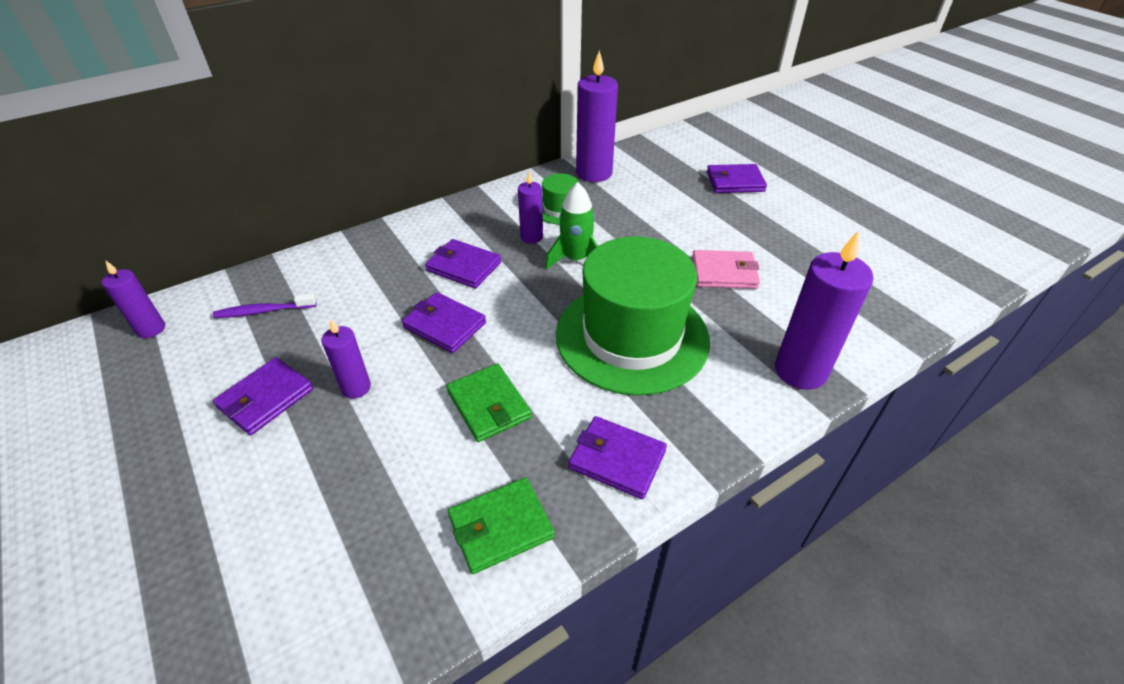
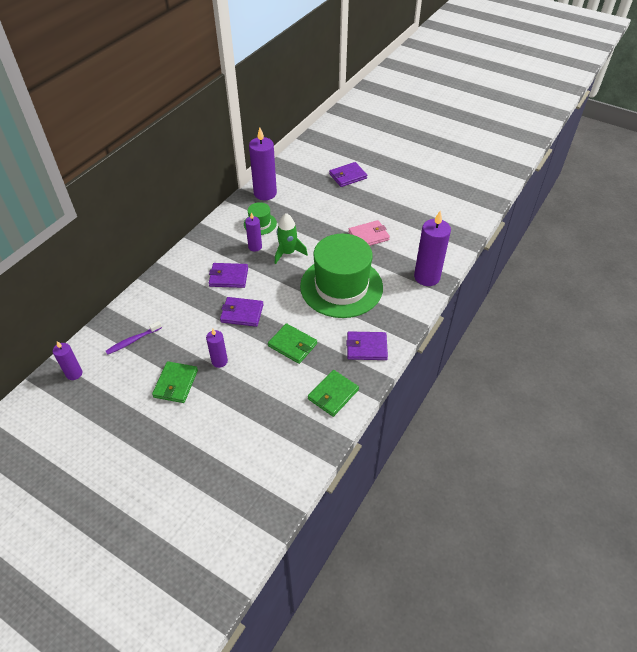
camera: 25 degrees left, 5 degrees up
purple wallet [213,357,313,435] -> green wallet [152,361,198,403]

